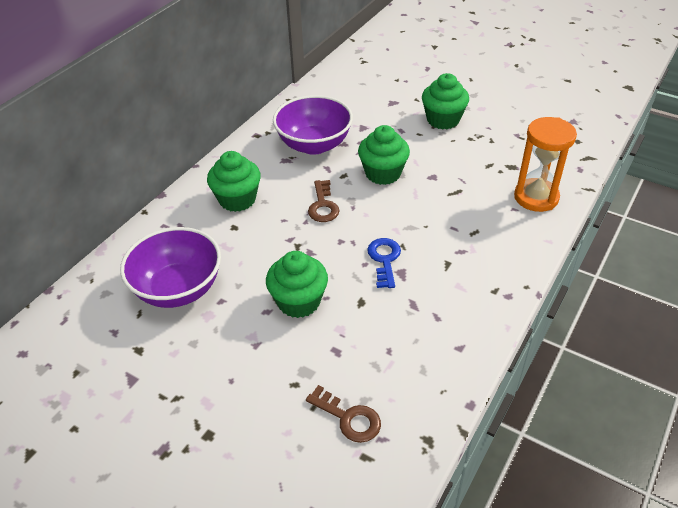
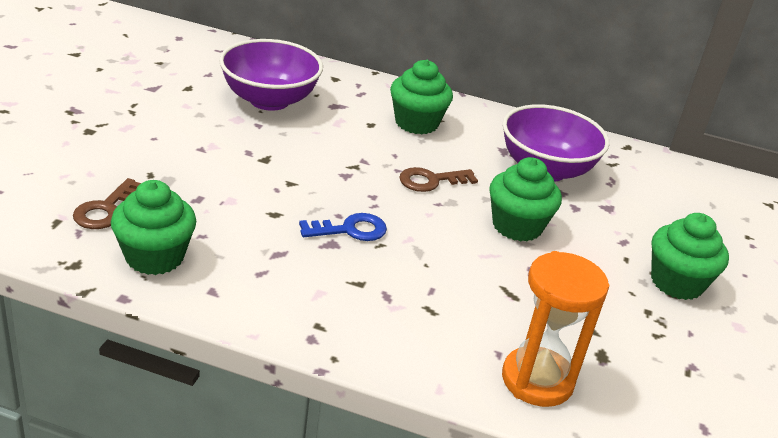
camera: 70 degrees right, 10 degrees down
green cupcake [266,251,328,318] -> green cupcake moved to [111,180,196,275]

